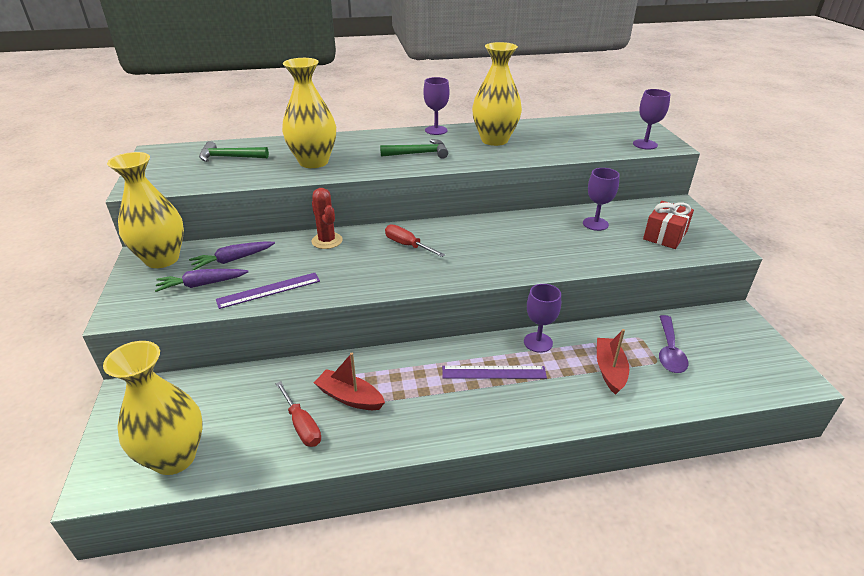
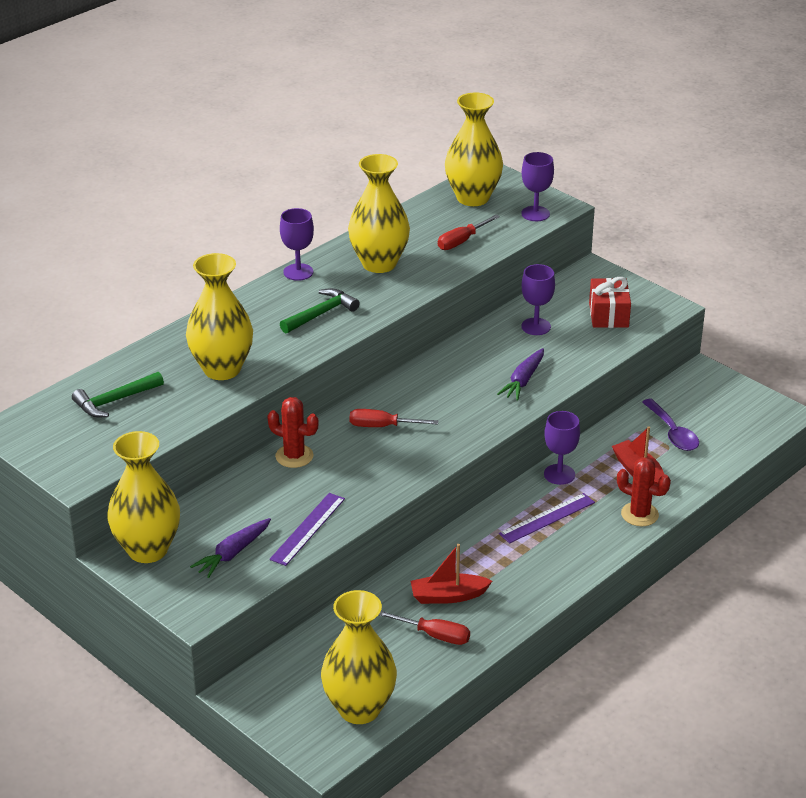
camera: 35 degrees left, 0 degrees up
purple carrot [189,241,275,270] -> purple carrot moved to [497,348,544,401]
none -> red screwdriver [438,215,500,250]
none -> yellow vase [445,92,503,206]
none -> red cactus [617,457,671,526]

